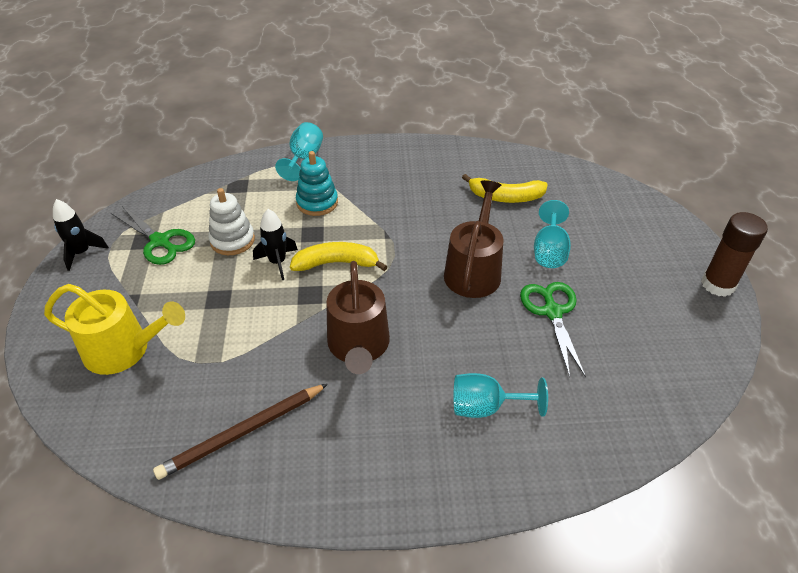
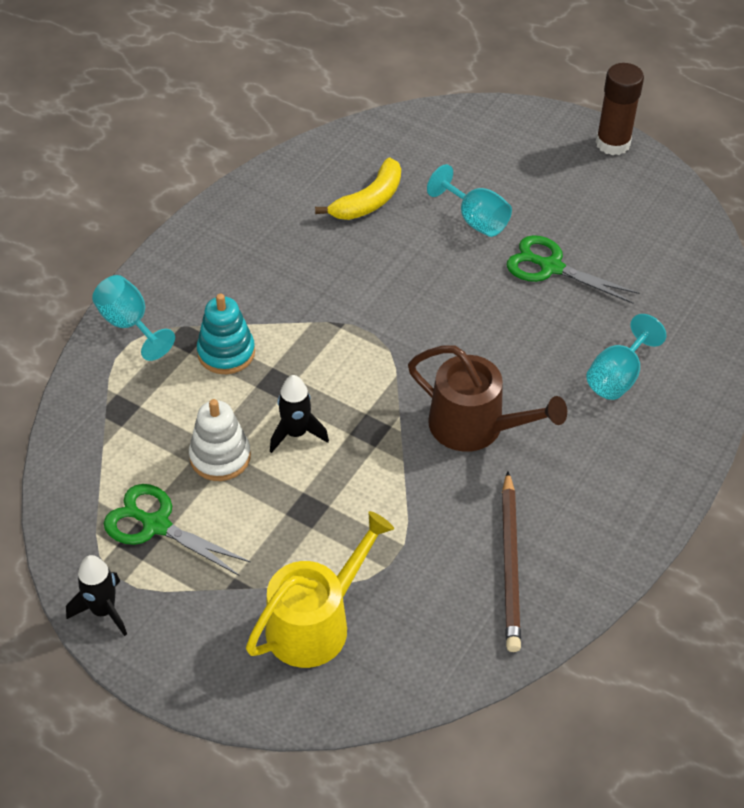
camera: 55 degrees left, 5 degrees up
green scissors [111,205,195,265] -> green scissors turned 135 degrees counterclockwise [104,484,251,576]
yellow banana [290,242,388,271] -> none
brown watering can [444,180,504,298] -> none

